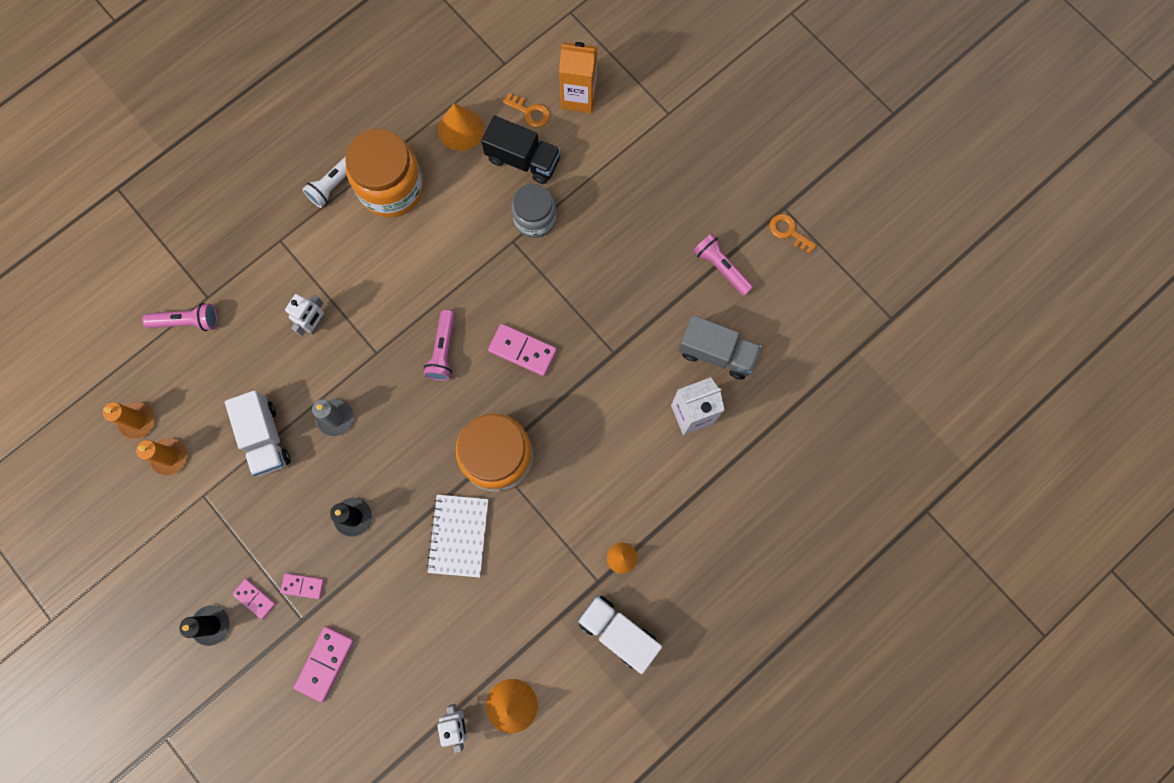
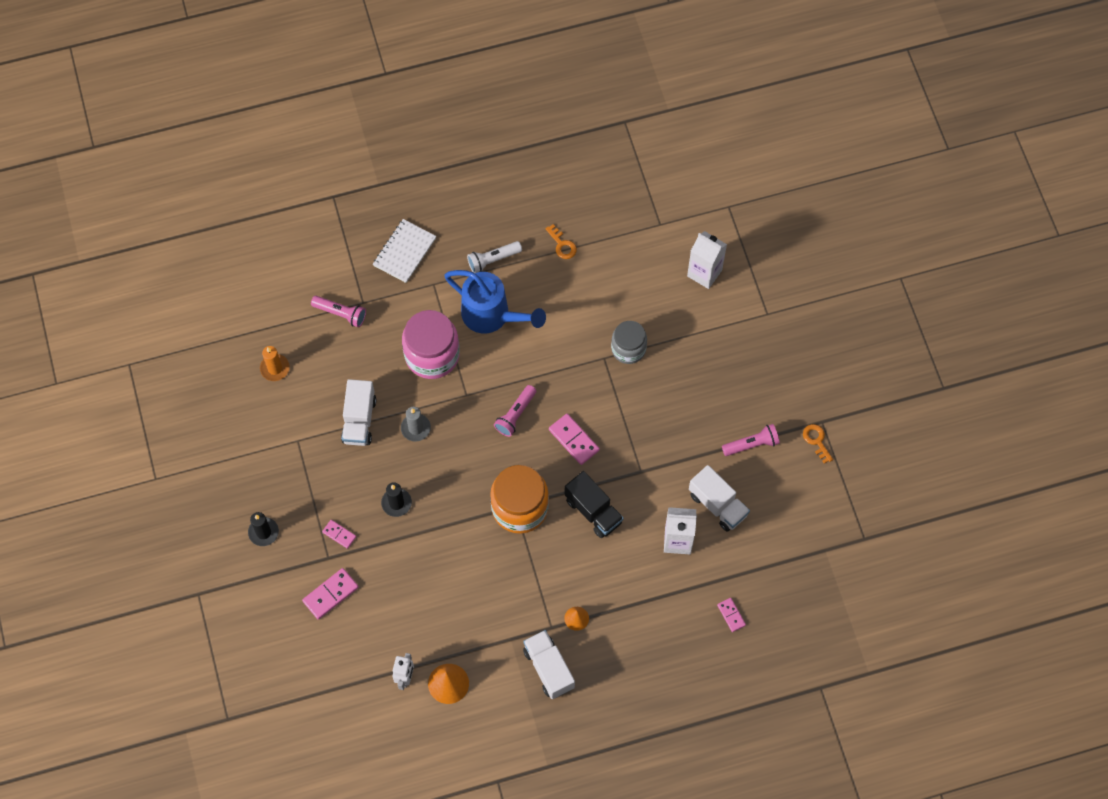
camera: 25 degrees right, 10 degrees down
orange candle [136,438,187,476] -> none
pink domino [232,579,276,619] -> pink domino moved to [717,598,746,632]
white robot [285,294,325,336] -> pink jar [402,310,460,379]
orange jar [345,129,424,217] -> none
white notebook [427,495,489,578] -> white notebook moved to [373,219,436,283]
orange cone [438,103,484,151] -> none
black truck [481,115,561,184] -> black truck moved to [565,471,624,538]
orange key [503,93,550,128] -> orange key moved to [545,224,577,259]
orange carton [559,42,597,113] -> white carton [687,231,727,289]
grey truck [678,315,762,379] -> white truck [689,465,750,532]
pink flashlight [693,233,753,296] -> pink flashlight turned 90 degrees clockwise [722,424,780,456]
none -> blue watering can [444,270,546,333]

